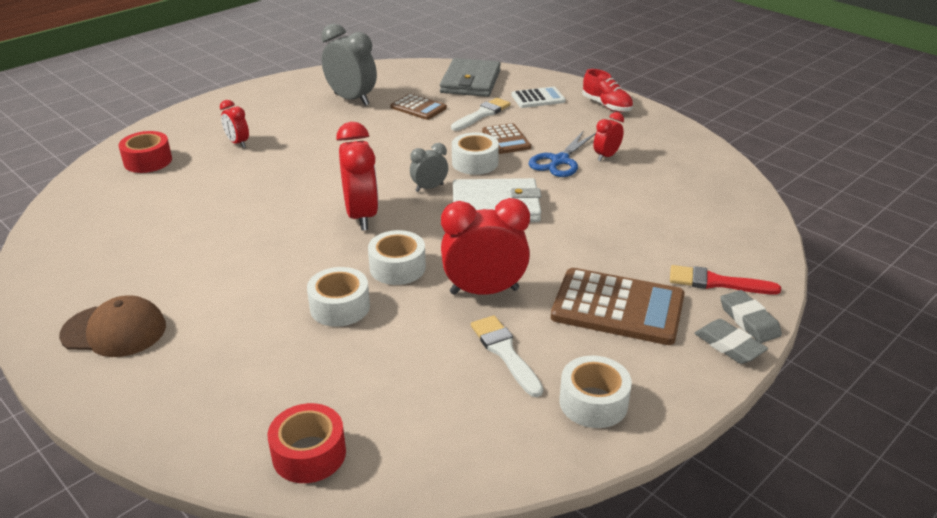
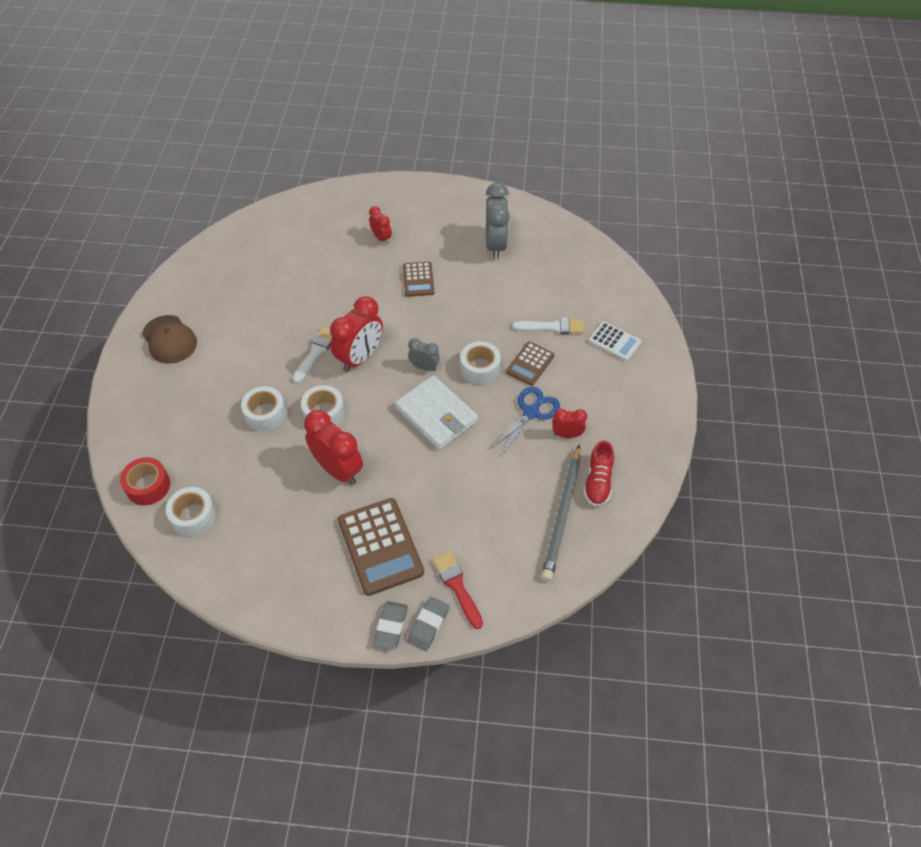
camera: 50 degrees right, 20 degrees up
red tape [119,131,172,173] -> none
red clock [220,100,249,148] -> red clock turned 135 degrees clockwise [369,206,392,244]
brown calculator [390,94,447,120] -> brown calculator moved to [403,262,434,297]
grey wallet [440,58,501,97] -> none
white brush [471,315,543,397] -> white brush moved to [292,326,332,383]
blue scissors [529,130,596,177] -> blue scissors turned 135 degrees clockwise [490,386,560,456]
white tape [559,356,632,428] -> white tape moved to [166,487,216,536]
red shoe [582,69,633,112] -> red shoe moved to [583,441,614,507]
none -> grey pencil [541,444,581,582]

